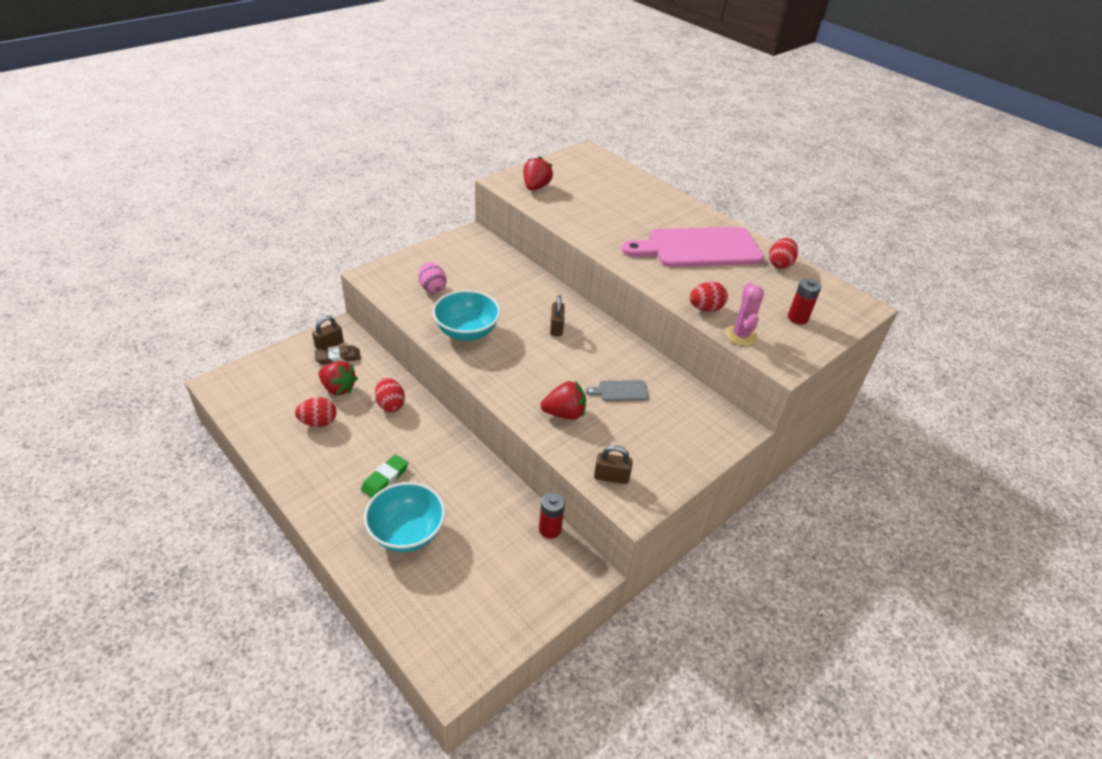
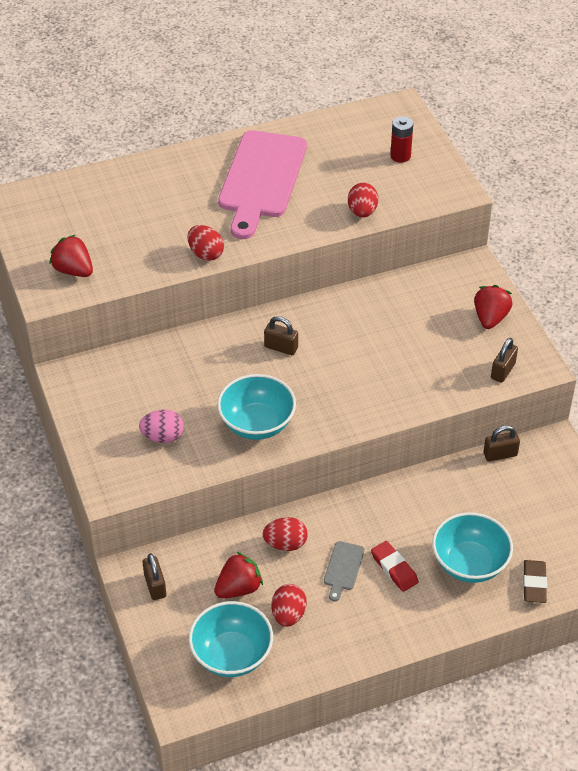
camera: 65 degrees left, 5 degrees up
brown eraser [314,345,361,365] -> brown eraser moved to [523,560,547,603]
green eraser [361,454,408,498] -> red eraser [371,541,419,592]
red battery [539,492,565,539] -> brown padlock [483,425,520,461]
red strawberry [541,380,586,420] -> red strawberry moved to [474,285,512,329]
grey cutting board [586,380,649,401] -> grey cutting board moved to [324,541,364,602]
pink cactus [725,283,764,346] -> none
red egg [769,238,798,269] -> red egg moved to [188,225,224,261]
none -> turquoise bowl [189,601,273,677]

